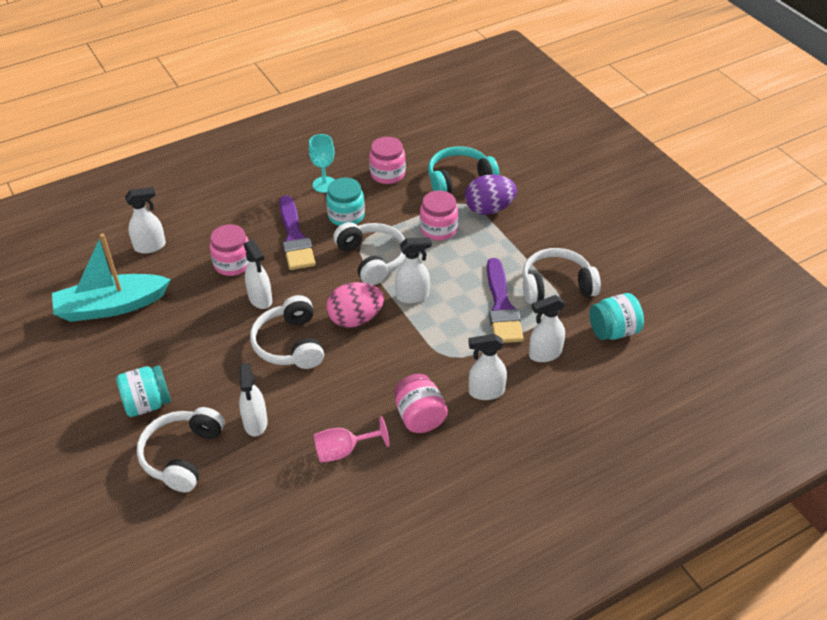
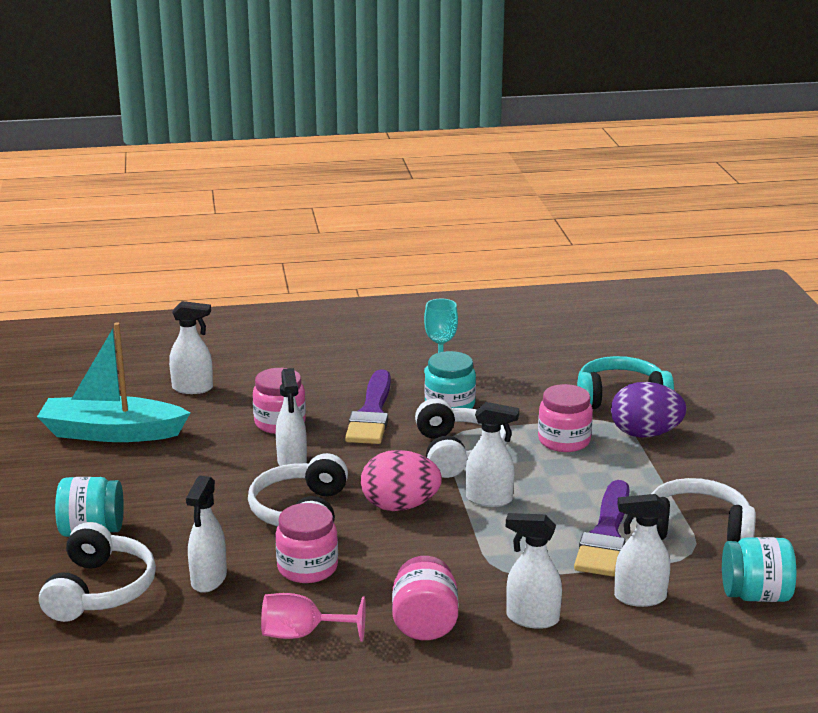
camera: 20 degrees right, 20 degrees down
white headphones [137,407,224,492] -> white headphones turned 150 degrees clockwise [39,522,156,622]
pink jar [369,137,406,184] -> pink jar moved to [276,503,338,583]

